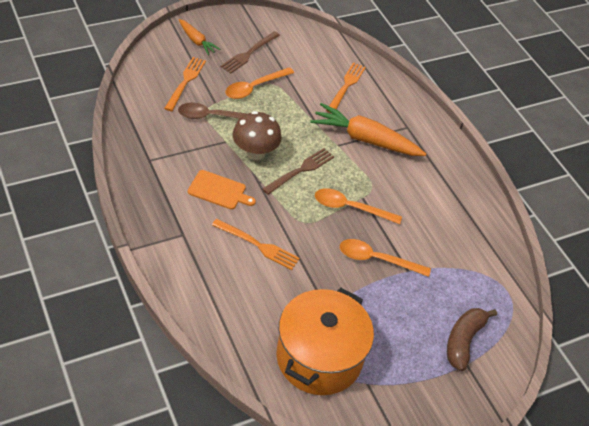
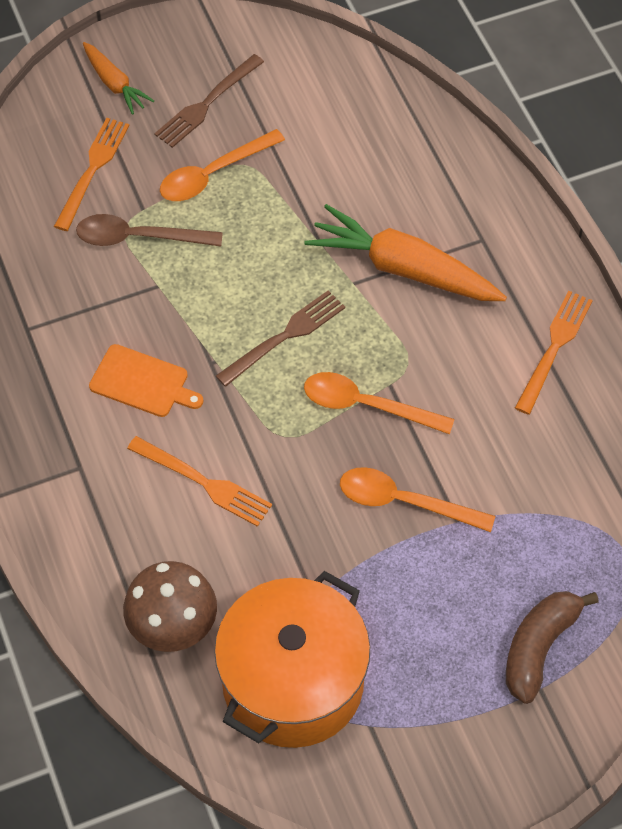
camera: 10 degrees right, 10 degrees up
brown mushroom [233,111,282,160] -> brown mushroom moved to [123,561,217,652]
orange fork [326,62,366,113] -> orange fork moved to [515,291,593,415]

